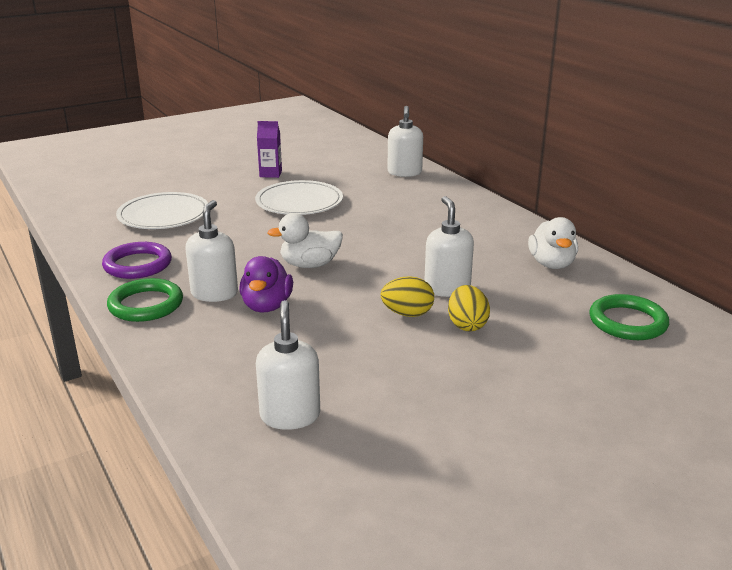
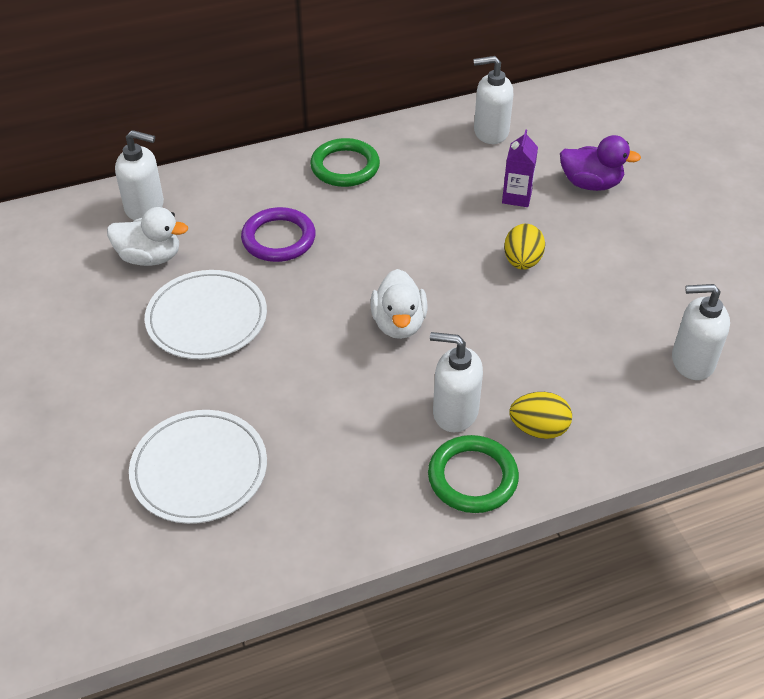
camera: 80 degrees left, 20 degrees up
purple ring [102,242,172,279] -> purple ring moved to [241,207,316,262]
purple duck [239,256,293,313] -> purple duck moved to [560,135,641,191]
purple carton [257,121,282,178] -> purple carton moved to [502,129,538,207]
white soap dispenser [424,196,474,297] -> white soap dispenser moved to [473,56,513,144]
yellow egg [448,285,490,332] -> yellow egg moved to [509,392,572,439]
white duck [528,217,578,269] -> white duck moved to [107,207,188,266]
green ring [589,294,669,340] -> green ring moved to [310,138,380,187]

